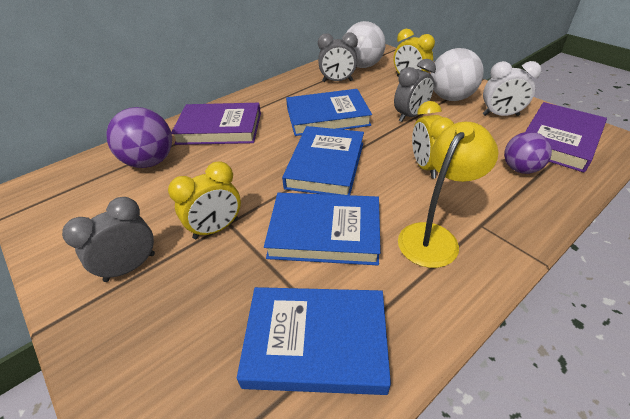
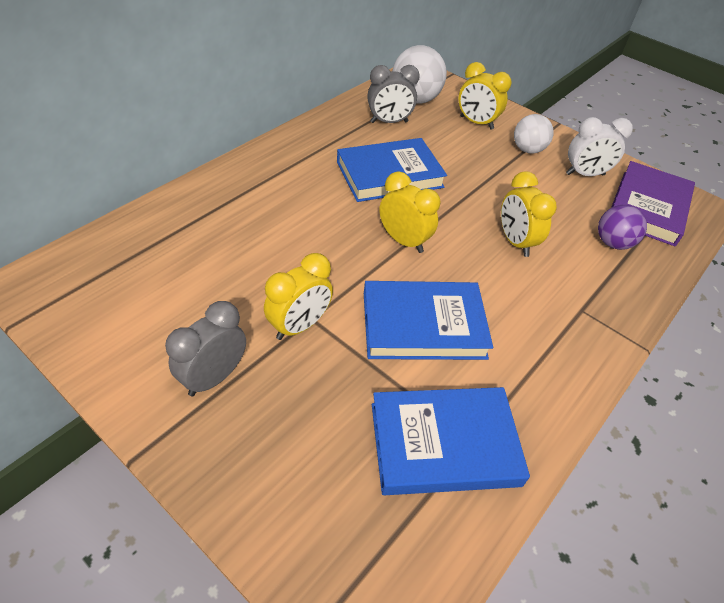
camera: 15 degrees left, 5 degrees up
purple ball [106,107,172,168] -> none
purple book [171,103,261,145] -> none
blue book [282,126,364,195] -> yellow clock [379,171,440,253]
grey clock [394,59,436,122] -> none
yellow lamp [398,122,498,268] -> none
white ball [430,48,484,101] -> white ball [514,114,554,154], size x0.65

